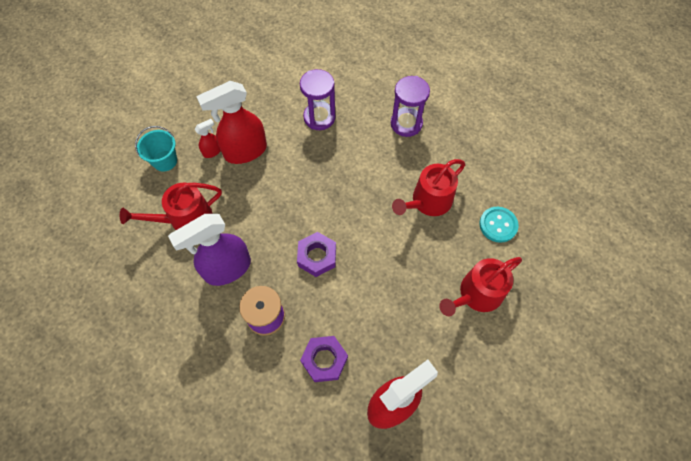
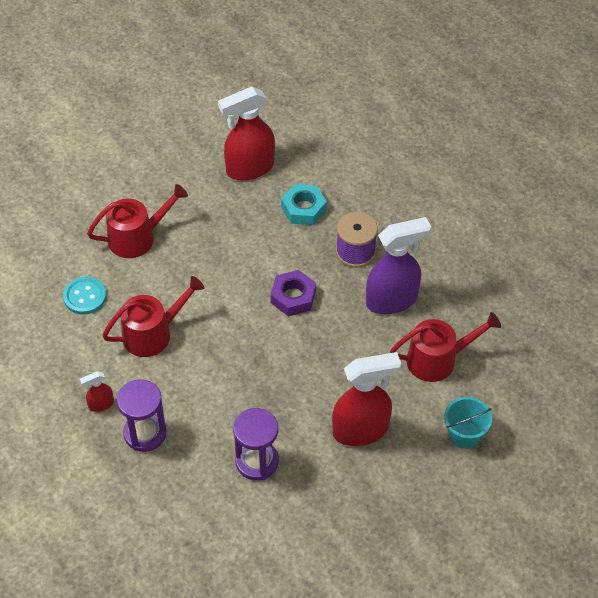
camera: 170 degrees left, 10 degrees down
red spray bottle [195,119,221,158] -> red spray bottle moved to [80,371,114,412]
purple nut [300,336,348,382] -> turquoise nut [281,184,327,225]

